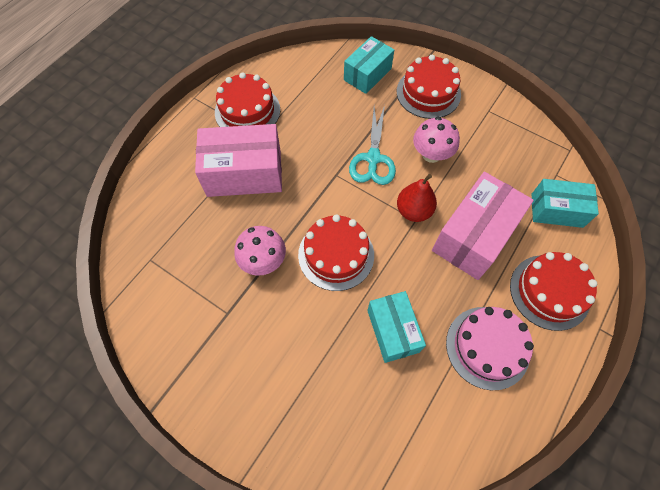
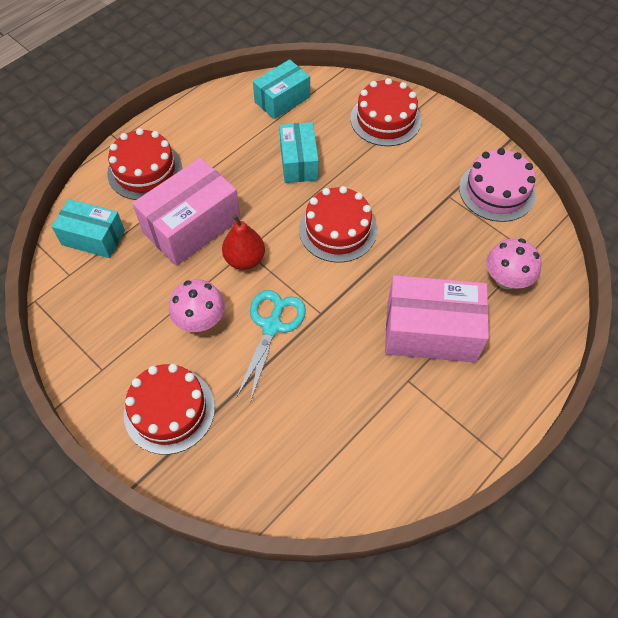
camera: 170 degrees left, 5 degrees down
red cake [215,72,280,127] -> red cake moved to [350,78,421,146]
pink mushroom [234,226,286,276] -> pink mushroom moved to [486,238,542,289]
turquoise box [344,36,394,94] -> turquoise box moved to [253,59,310,119]
pink cake [446,307,534,390] -> pink cake moved to [459,148,536,222]

